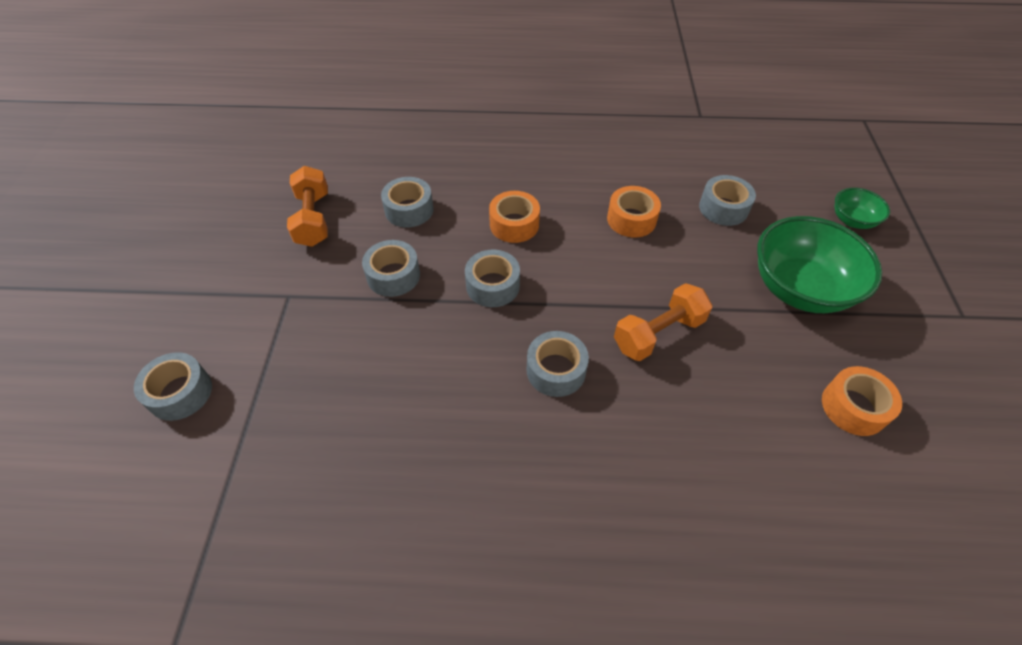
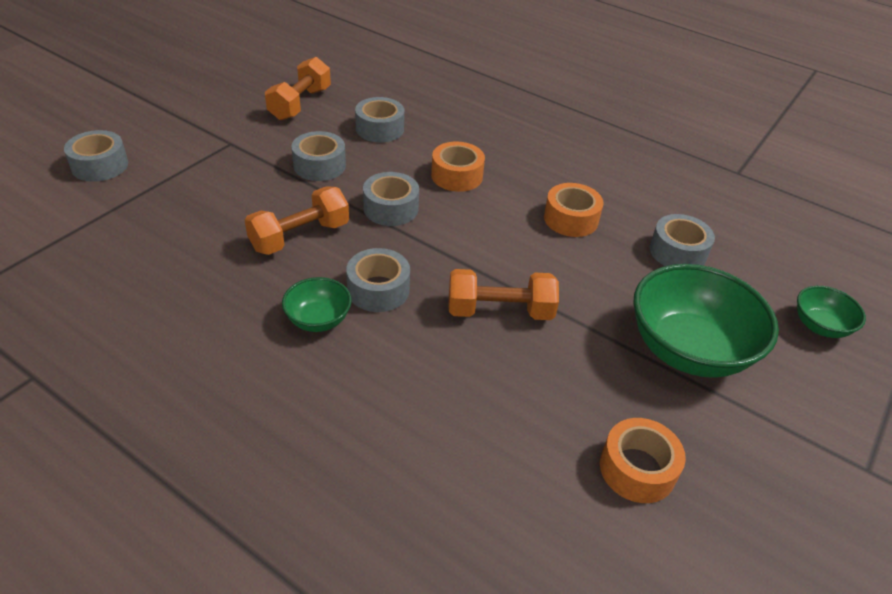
camera: 30 degrees right, 10 degrees down
none -> orange dumbbell [245,186,349,255]
none -> green bowl [282,277,352,332]

